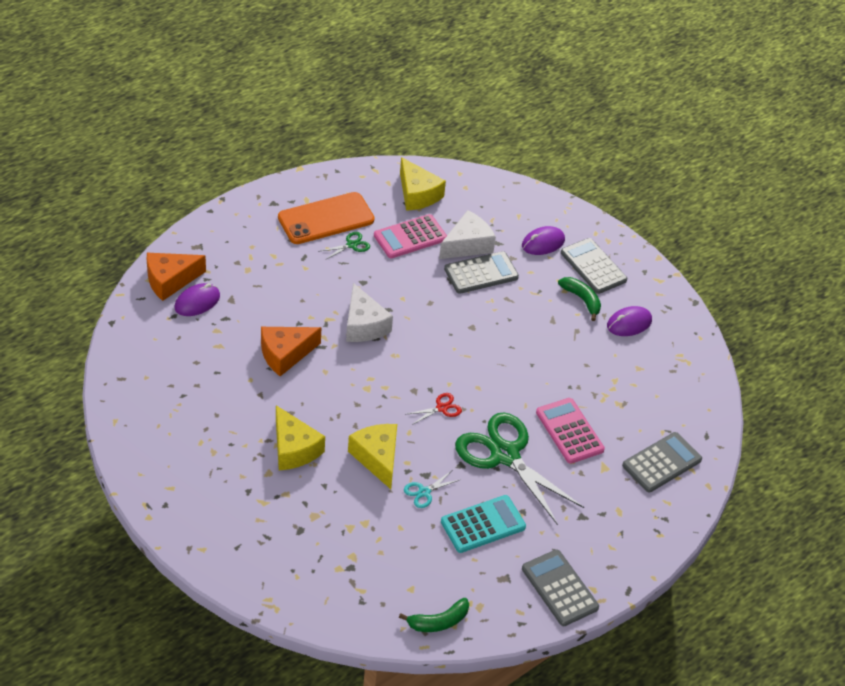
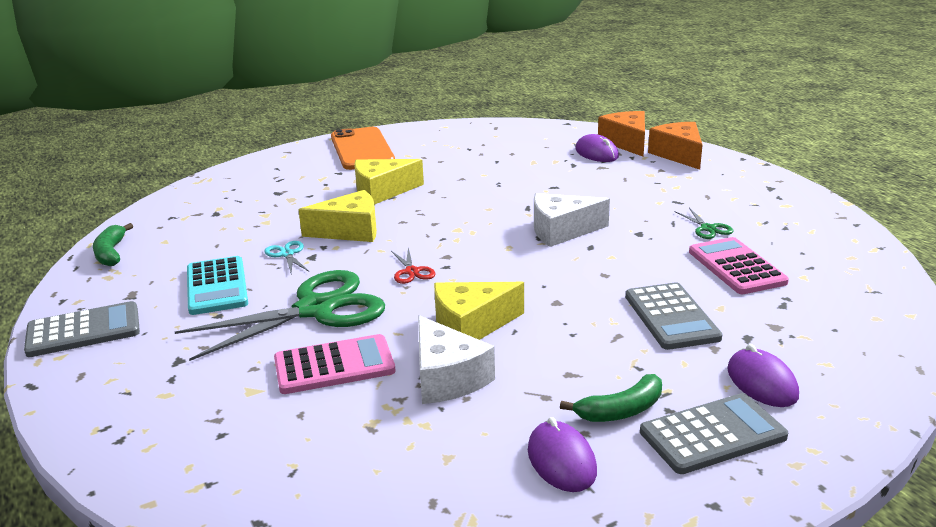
camera: 105 degrees right, 20 degrees down
orange cheese [261,327,321,376] -> orange cheese moved to [648,122,702,170]
orange phone [278,192,375,244] -> orange phone moved to [331,127,395,170]
yellow cheese [400,157,446,211] -> yellow cheese moved to [434,282,524,340]
white cheese [439,210,496,259] -> white cheese moved to [418,315,495,404]
grey calculator [622,432,702,492] -> none

